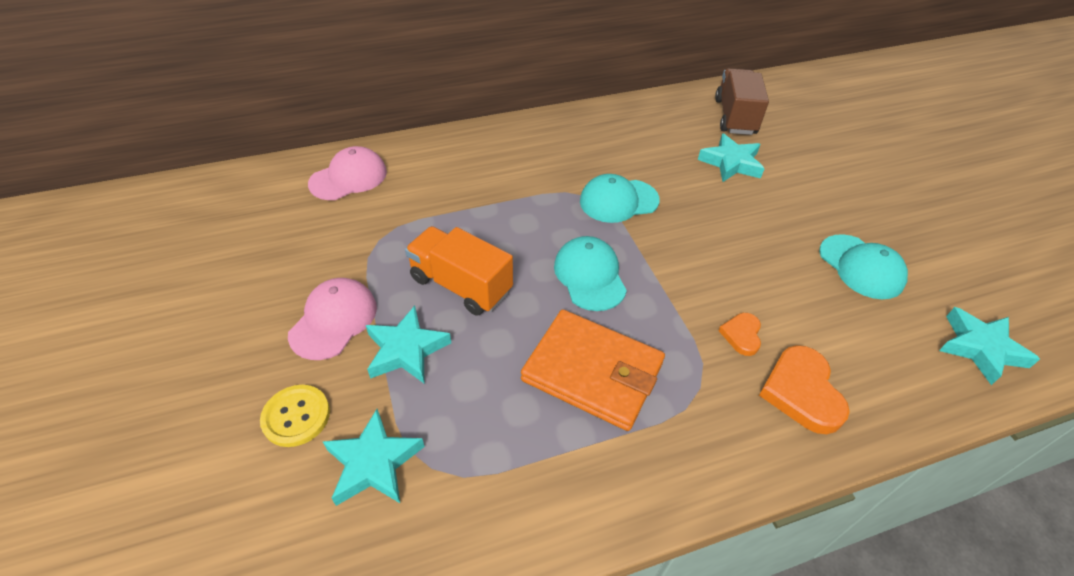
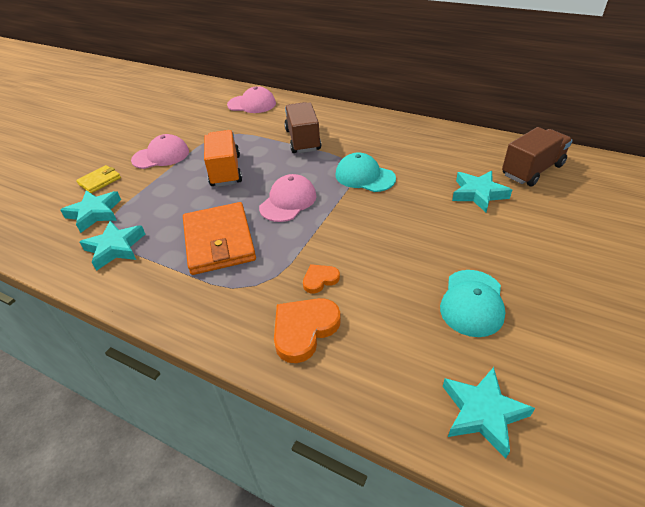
camera: 50 degrees right, 5 degrees down
yellow button [260,385,330,447] -> yellow wallet [76,165,121,193]
turquoise star [366,306,451,383] -> turquoise star moved to [80,221,145,271]
turquoise cap [554,236,627,311] -> pink cap [259,174,317,222]
none -> brown truck [284,102,321,153]

